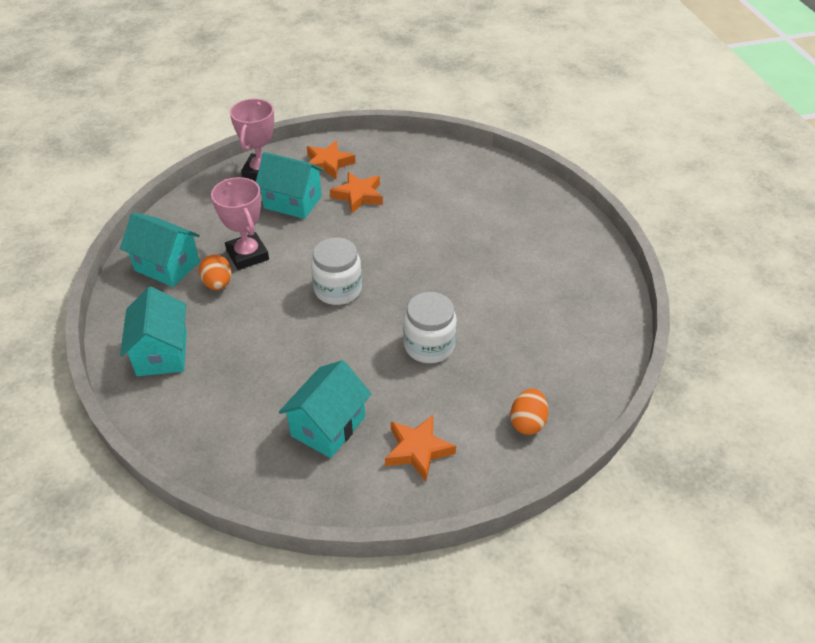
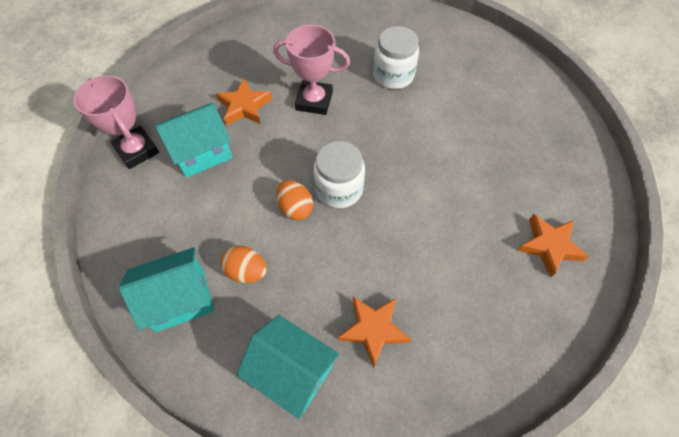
camera: 50 degrees left, 15 degrees up
pink trophy [211,177,269,270] -> pink trophy moved to [273,25,350,115]
turquoise house [279,360,371,458] -> none
orange star [307,140,356,179] -> orange star moved to [338,297,411,368]
white jar [403,292,457,363] -> white jar moved to [373,26,419,89]
orange egg [510,389,548,435] -> orange egg moved to [276,180,313,220]

